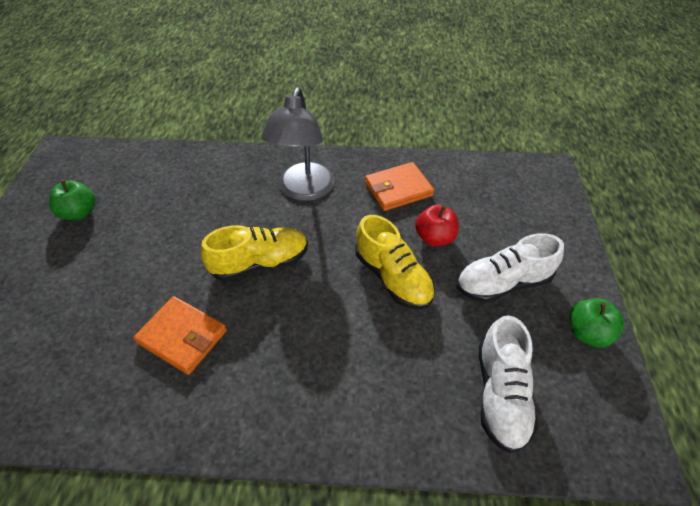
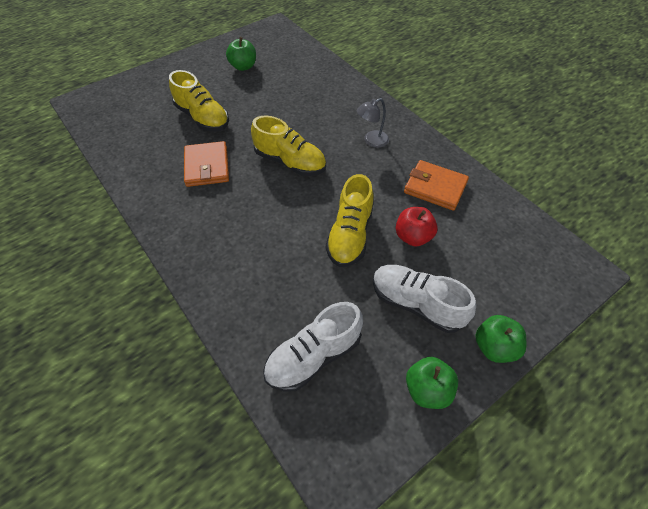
camera: 50 degrees right, 5 degrees up
grey lamp [261,87,335,201] -> grey lamp [357,98,389,148], size x0.51
none -> yellow shoe [169,70,229,131]
none -> green apple [475,315,526,363]

